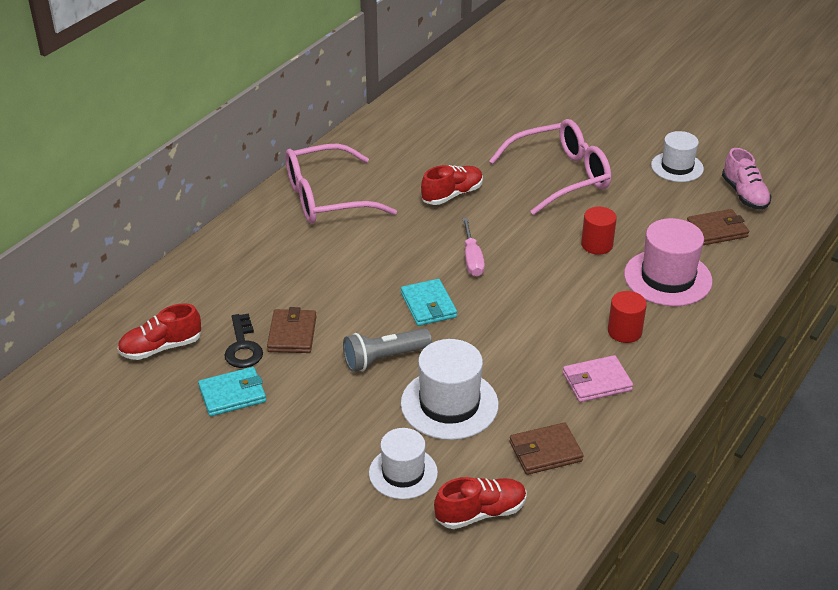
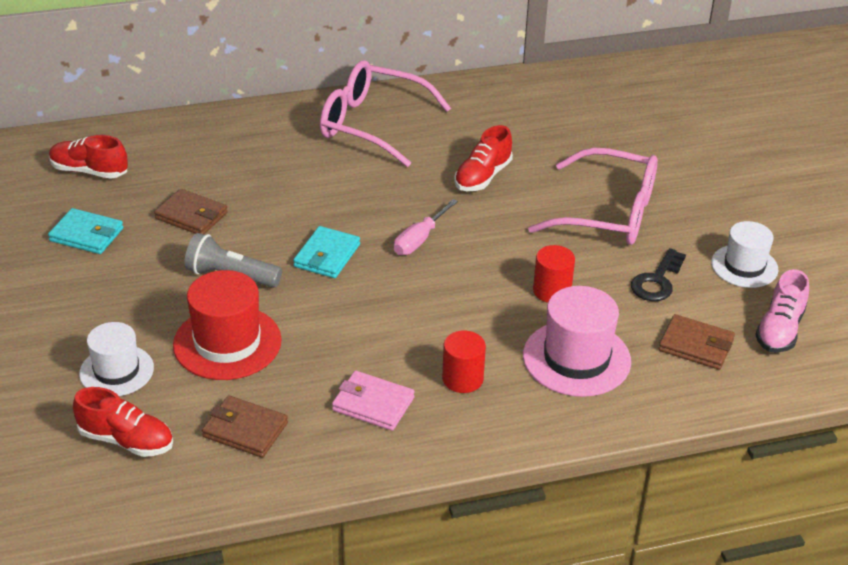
camera: 40 degrees right, 0 degrees up
black key [224,314,263,368] -> black key moved to [631,248,686,301]
brown wallet [267,307,316,353] -> brown wallet turned 75 degrees clockwise [154,189,228,234]
white hat [401,339,499,440] -> red hat [173,270,282,380]
red shoe [421,165,483,205] -> red shoe turned 120 degrees clockwise [454,125,513,191]

